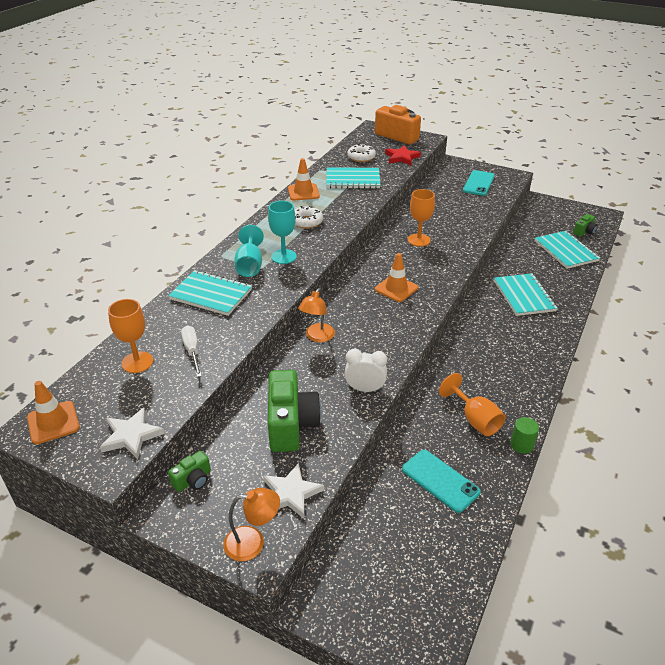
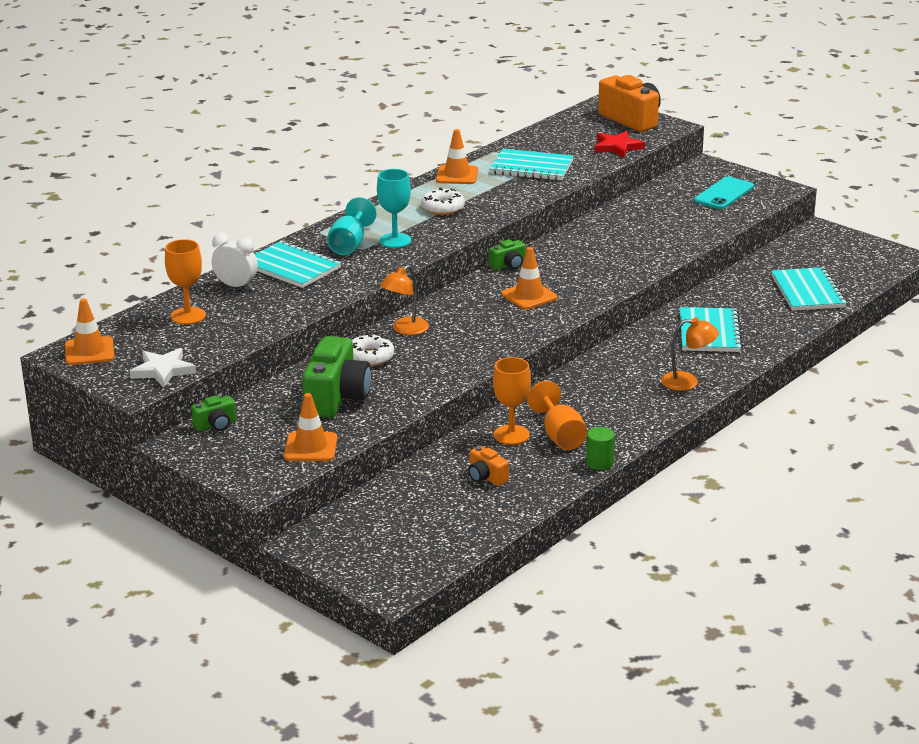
camera: 15 degrees right, 10 degrees down
white screwdriver [181,325,202,377] -> none
orange lamp [223,488,280,561] -> orange lamp moved to [661,317,719,391]
white star [263,463,324,518] -> orange traffic cone [284,393,338,461]
white clock [344,349,387,392] -> white clock moved to [211,233,258,290]
white donut [347,144,376,162] -> white donut moved to [352,333,394,367]
turquoise phone [402,450,481,513] -> orange camera [468,446,509,486]
orange goblet [408,189,435,247] -> orange goblet moved to [493,357,531,445]
green camera [573,214,597,237] -> green camera moved to [489,240,526,270]

